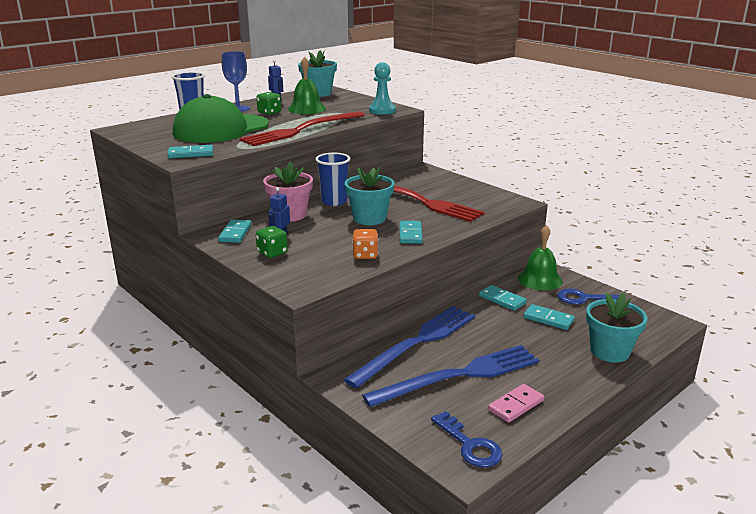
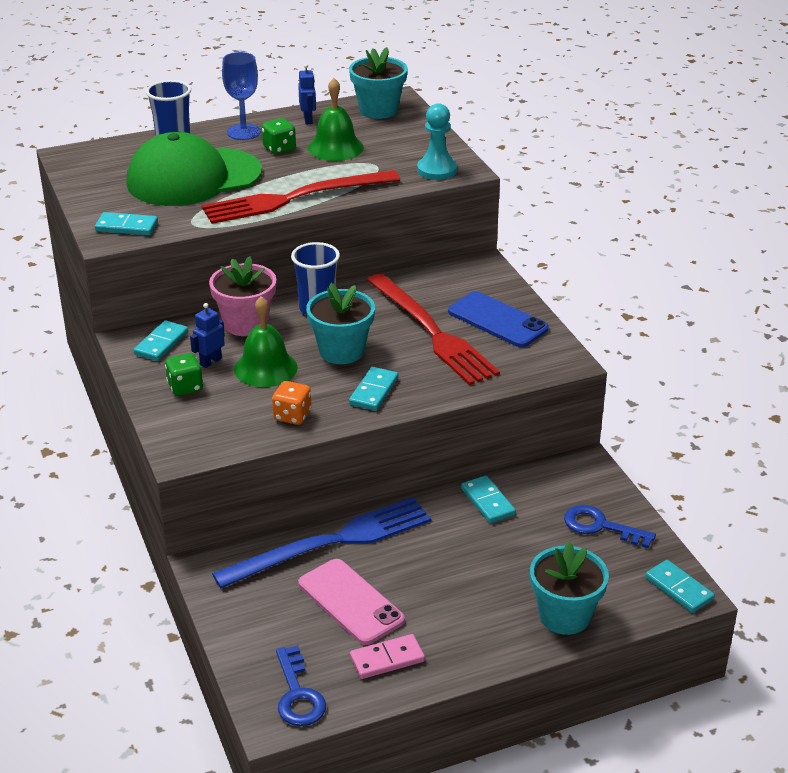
camera: 20 degrees right, 10 degrees up
blue fork [362,345,539,407] -> pink phone [298,559,405,645]
green bell [518,225,563,290] -> green bell moved to [234,296,298,387]
turquoise domino [523,304,575,330] -> turquoise domino moved to [645,560,715,613]
none -> blue phone [448,291,549,347]

